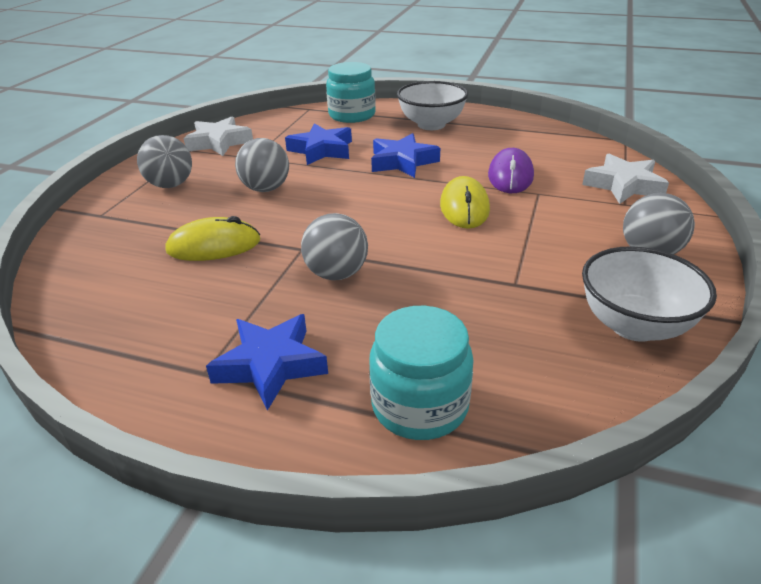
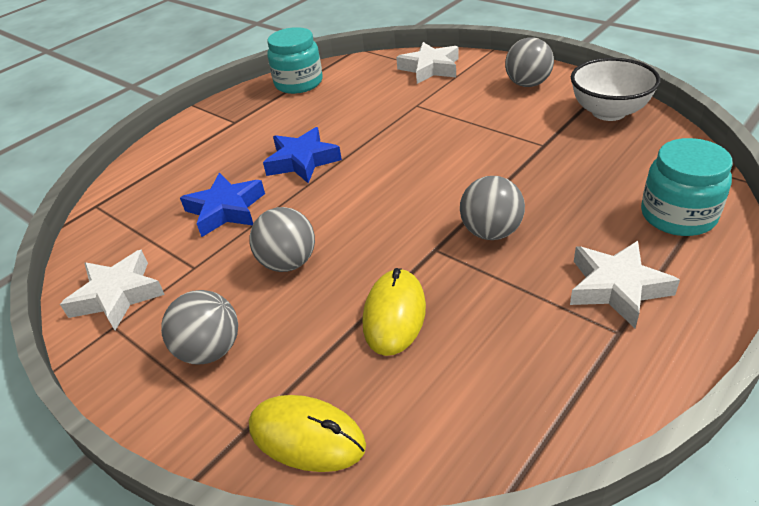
camera: 65 degrees left, 5 degrees up
blue star [206,314,328,411] -> white star [570,241,680,328]
turquoise jar [326,62,376,123] -> turquoise jar moved to [267,27,323,94]
white bowl [397,81,468,130] -> none
yellow mouse [440,176,490,229] -> yellow mouse moved to [249,395,366,472]
purple mouse [488,148,534,193] -> none

